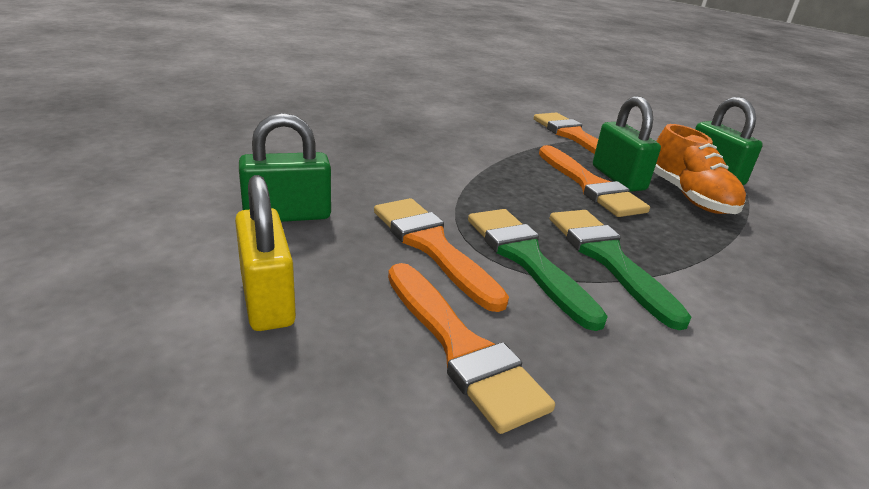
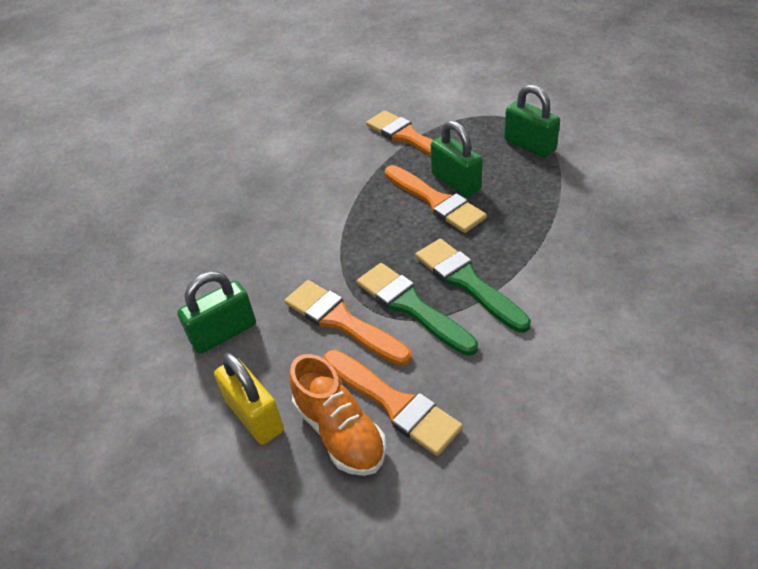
camera: 10 degrees left, 15 degrees up
orange shoe [654,124,746,214] -> orange shoe moved to [290,354,386,476]

